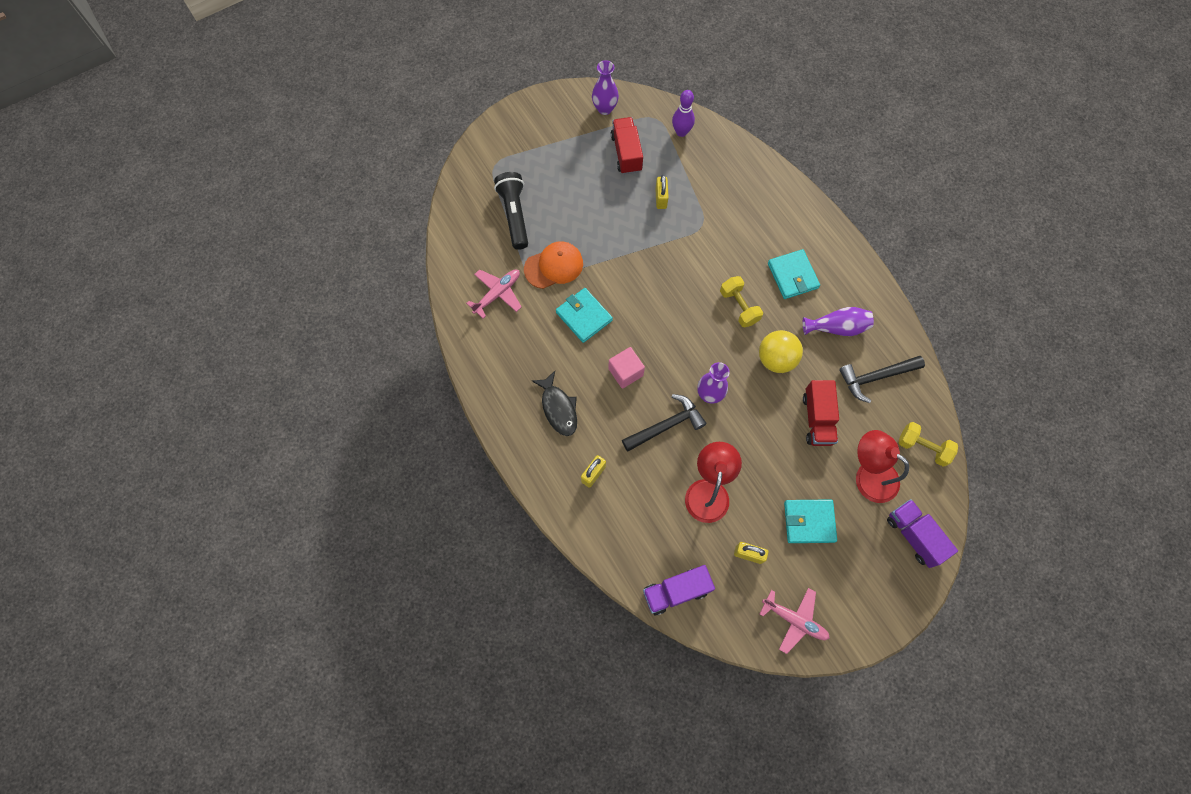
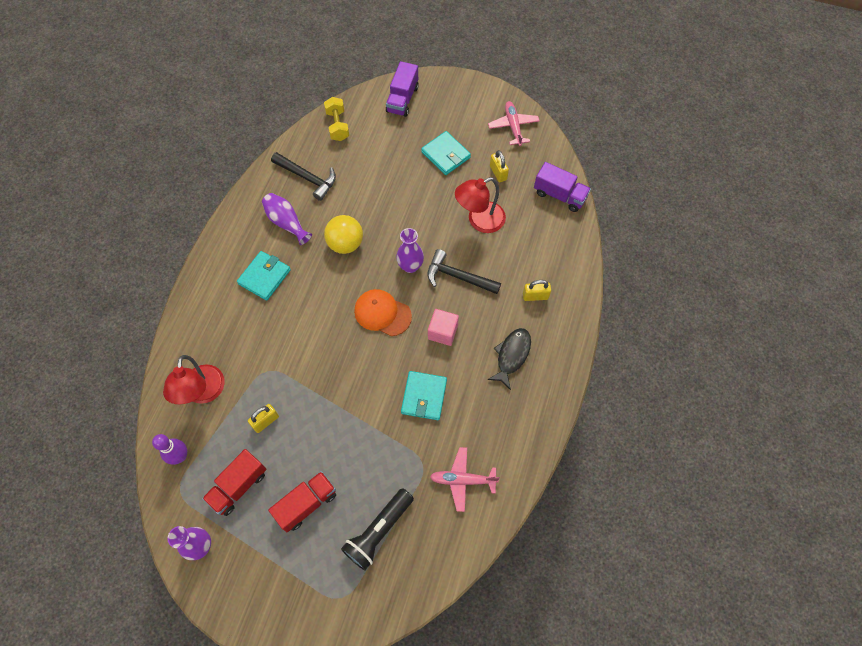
camera: 130 degrees left, 5 degrees down
orange cap [524,241,583,289] -> orange cap moved to [354,289,412,336]
yellow dumbbell [720,276,763,328] -> none
red truck [803,380,839,446] -> red truck moved to [268,471,336,532]
red lamp [856,430,909,503] -> red lamp moved to [163,355,225,404]

